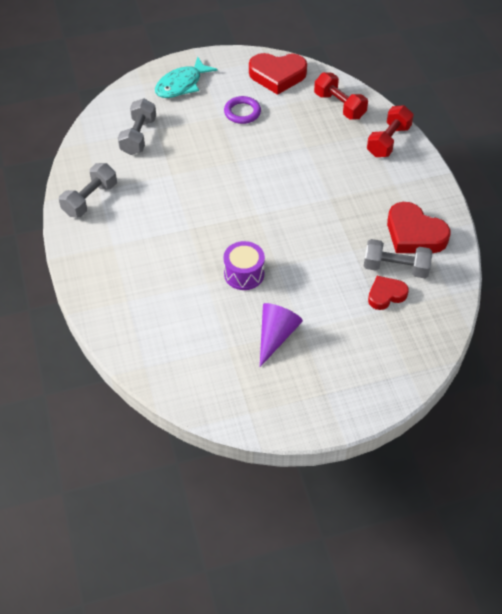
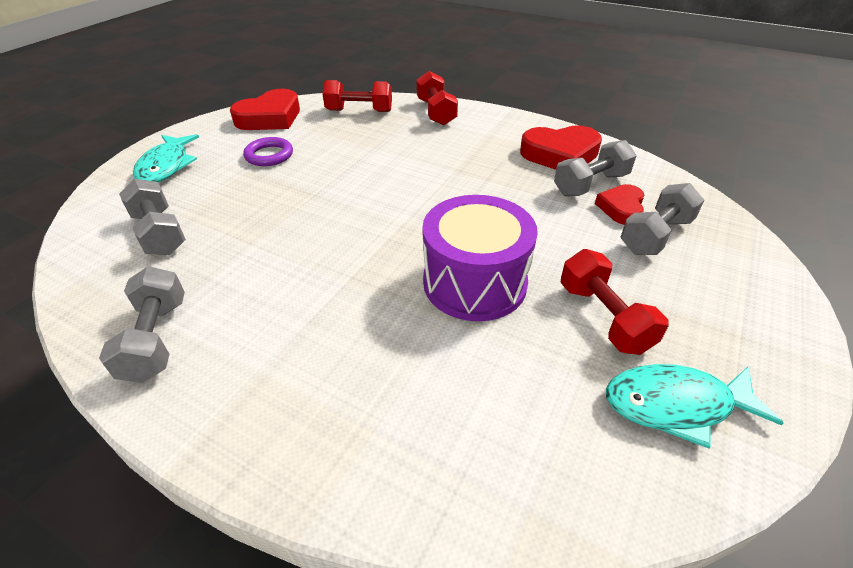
camera: 45 degrees left, 10 degrees down
purple drum [224,241,265,290] -> purple drum [422,195,538,321], size x1.65
purple cone [260,303,303,367] -> red dumbbell [561,249,669,355]
none -> turquoise fish [606,364,784,448]
none -> grey dumbbell [621,183,704,255]

